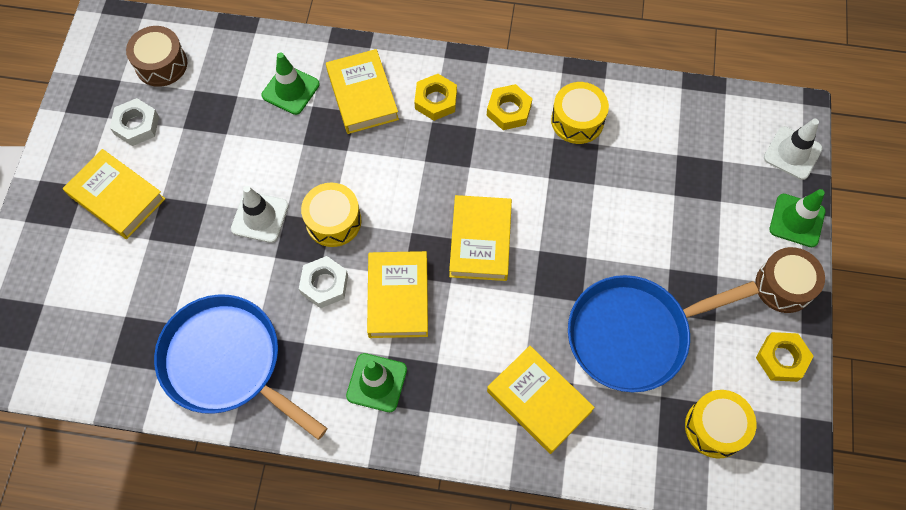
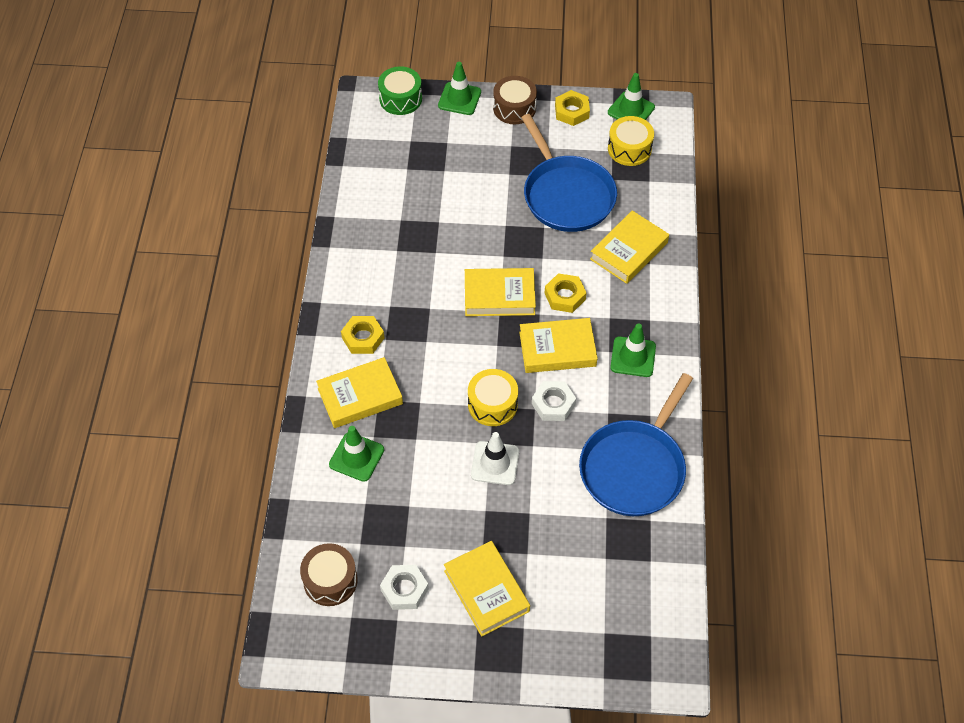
camera: 95 degrees left, 10 degrees down
yellow book [63,149,166,239] -> yellow book turned 60 degrees counterclockwise [444,541,530,637]
yellow nut [487,84,532,130] -> yellow nut moved to [545,273,586,313]
yellow drum [551,82,609,144] -> none
white traffic cone [764,119,823,180] -> green drum [378,66,422,115]
none -> green traffic cone [608,73,655,120]

